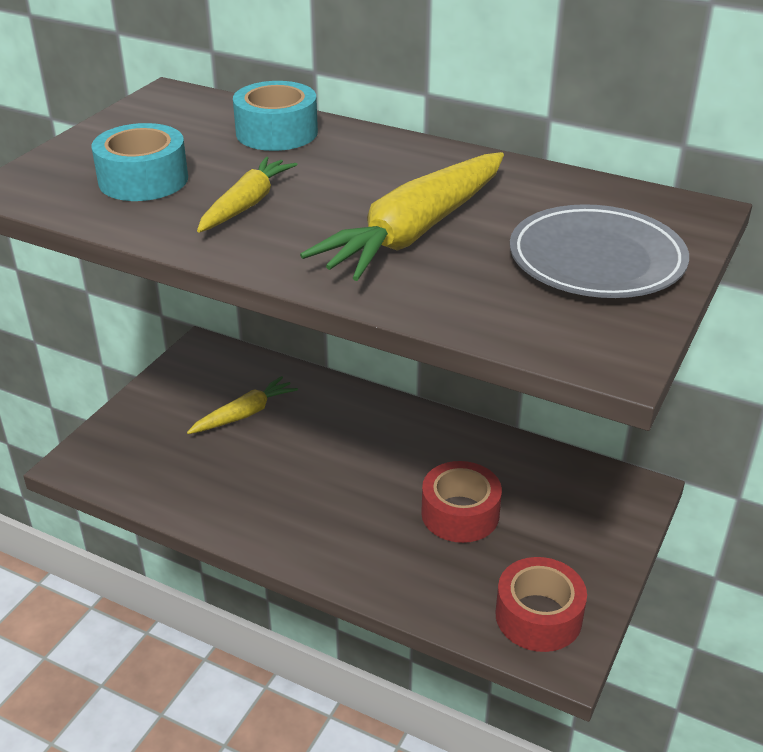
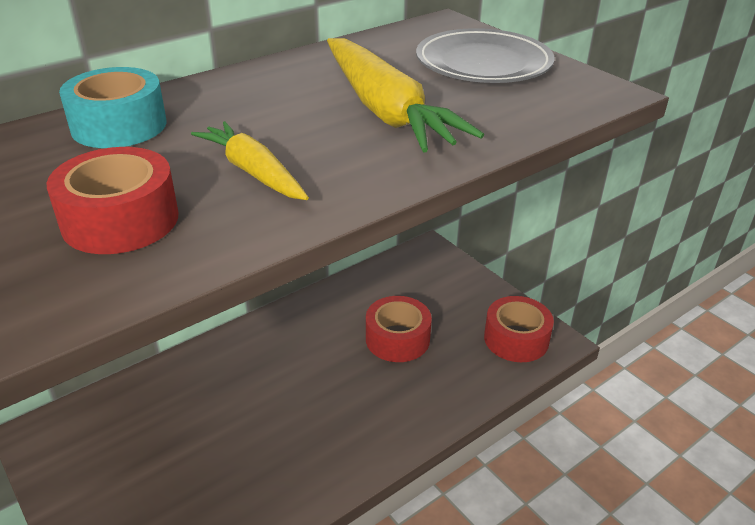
camera: 65 degrees left, 0 degrees up
turquoise tape [92,123,188,201] -> red tape [47,147,179,254]
yellow carrot [187,376,298,434] -> none

